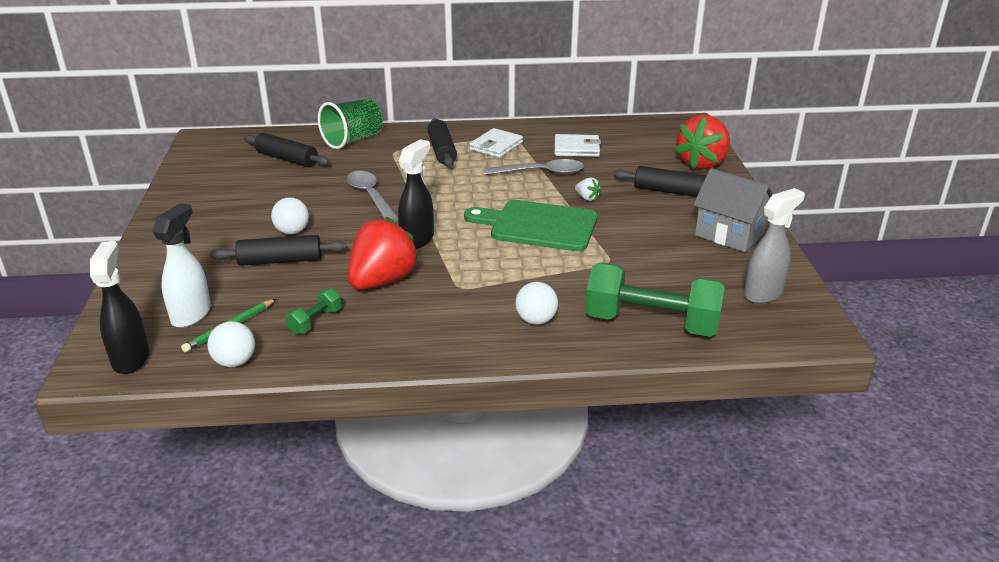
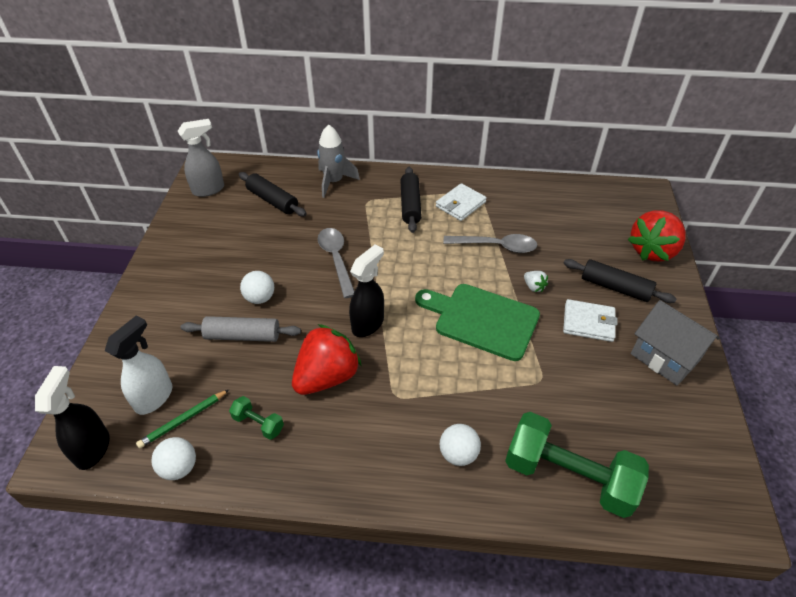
camera: 10 degrees right, 15 degrees up
black rolling pin [210,235,346,266] -> grey rolling pin [180,316,301,342]
green dumbbell [285,288,342,334] -> green dumbbell turned 75 degrees clockwise [229,396,284,440]
green cup [318,99,383,149] -> grey rocket [317,124,360,198]
white wallet [554,134,601,157] -> white wallet moved to [563,299,617,342]
grey spray bottle [743,188,805,304] -> grey spray bottle moved to [178,119,224,197]

